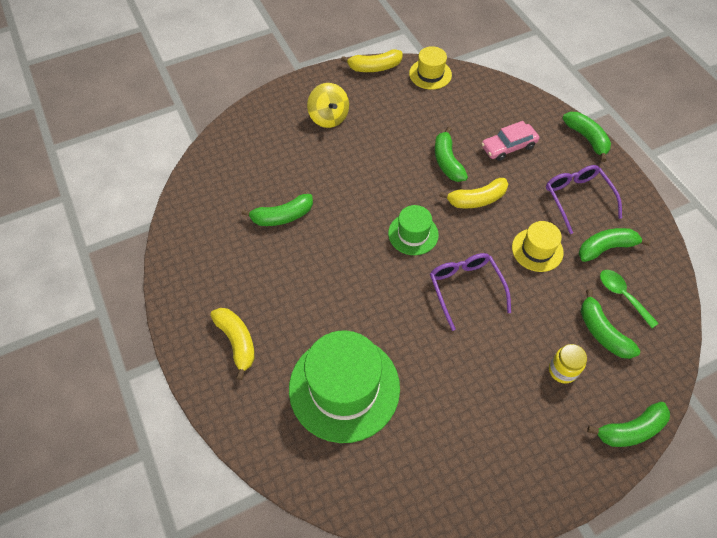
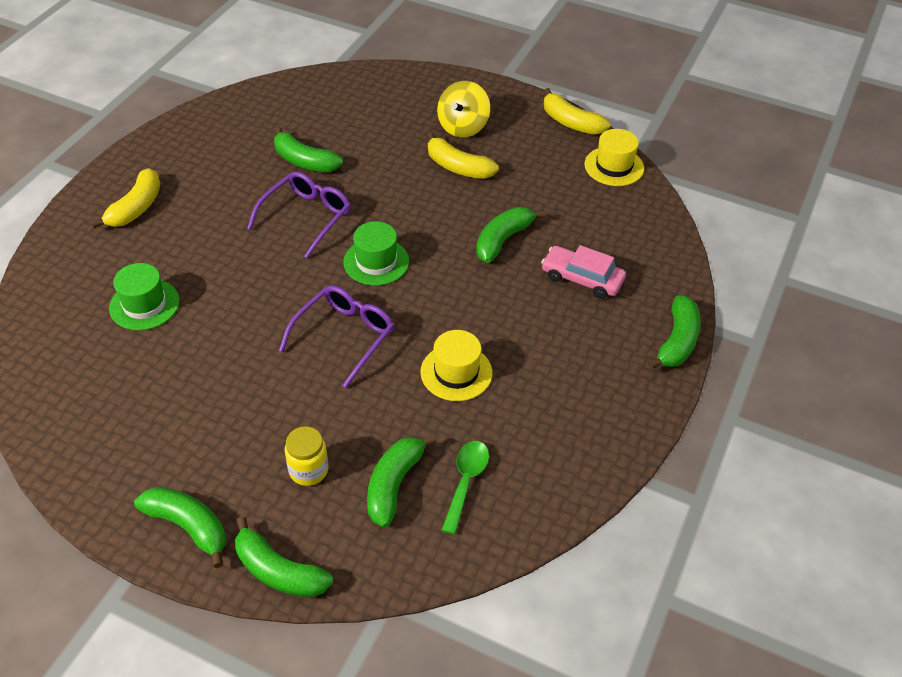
camera: 50 degrees right, 10 degrees down
green hat [289,331,400,443] -> green hat [109,263,180,331], size x0.52
yellow banana [439,178,508,208] -> yellow banana moved to [427,132,499,179]
purple glasses [546,165,622,234] -> purple glasses moved to [247,171,351,259]
green banana [579,228,651,262] -> green banana moved to [134,487,226,568]

